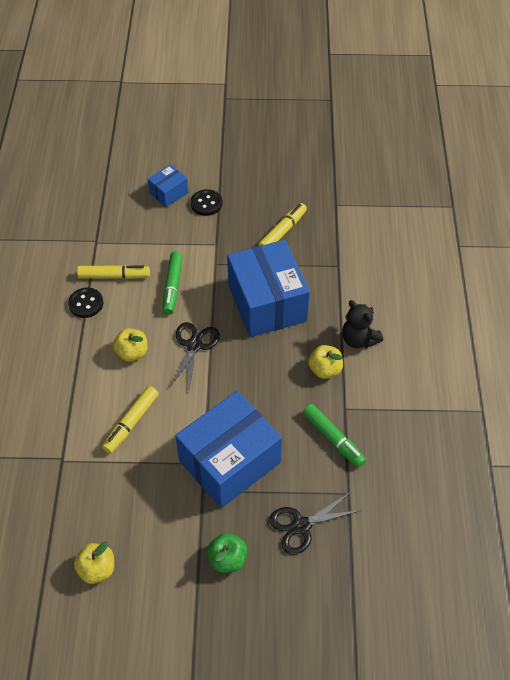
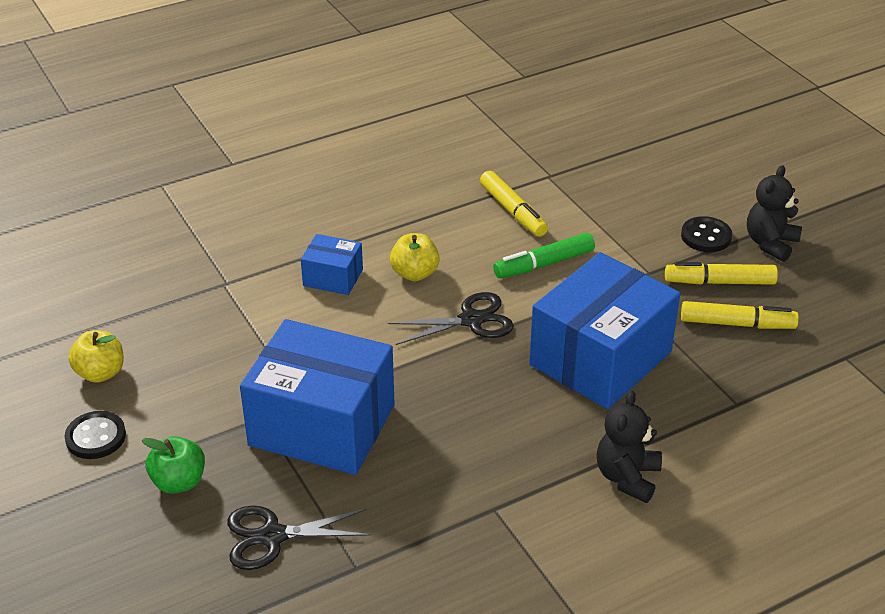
camera: 60 degrees right, 15 degrees down
black button [68,288,103,318] -> black button moved to [64,411,126,459]
yellow marker [102,386,159,453] -> yellow marker moved to [665,262,778,285]
blue box [148,164,188,207] -> blue box moved to [301,234,363,295]
black scissors [269,492,362,555] -> black scissors turned 45 degrees counterclockwise [227,506,372,570]
green marker [303,404,366,468] -> none
yellow apple [308,345,343,379] -> none
none -> black teddy bear [747,165,802,262]

